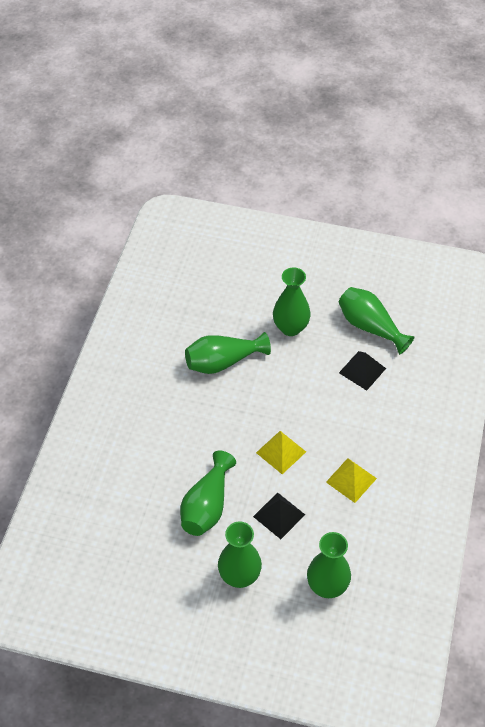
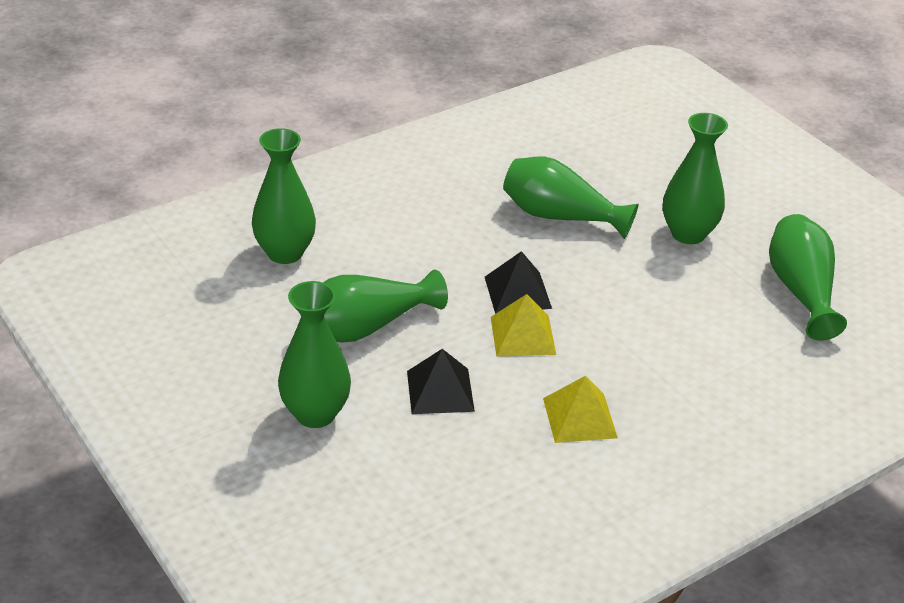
camera: 40 degrees right, 15 degrees down
green vase [307,532,351,598] -> green vase moved to [252,128,316,264]
black pyramid [339,351,386,391] -> black pyramid moved to [485,251,552,313]

